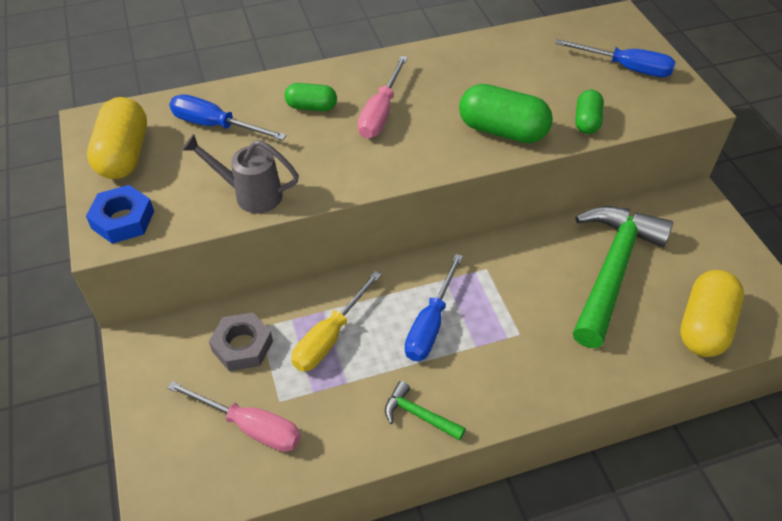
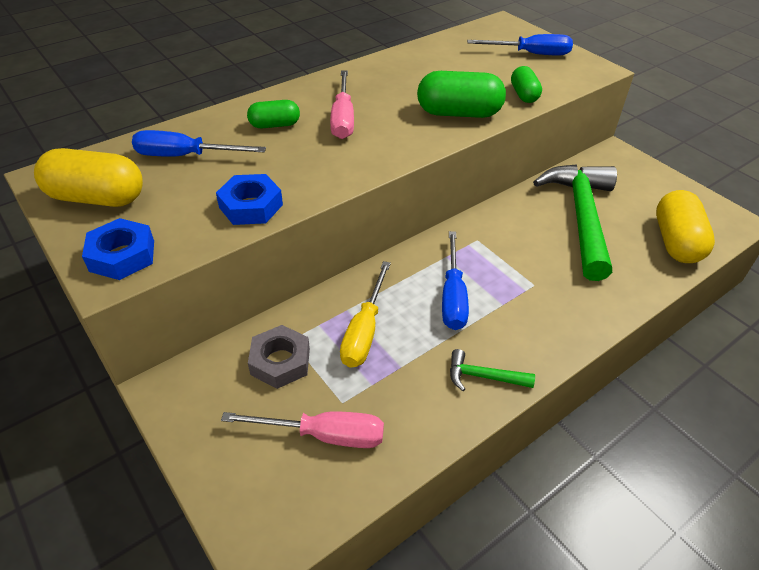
camera: 20 degrees left, 5 degrees down
yellow capsule [87,97,147,179] -> yellow capsule turned 60 degrees counterclockwise [34,148,143,207]
grey watering can [182,134,299,213] -> blue nut [216,174,283,225]

